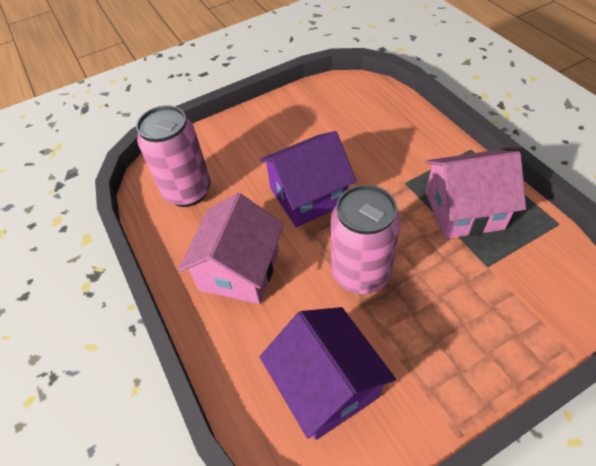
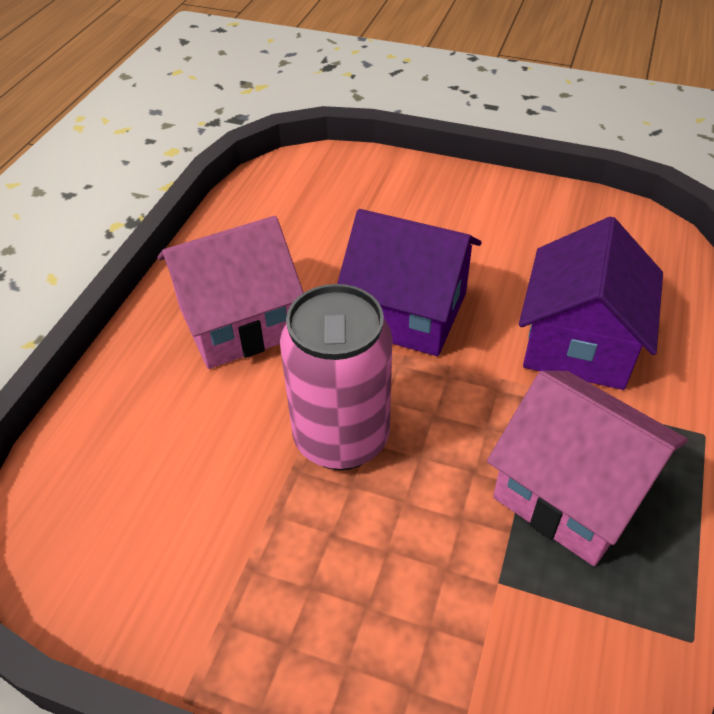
camera: 45 degrees right, 5 degrees down
pink can [136,105,211,207] -> none
purple house [260,307,396,440] -> purple house moved to [519,217,663,390]

